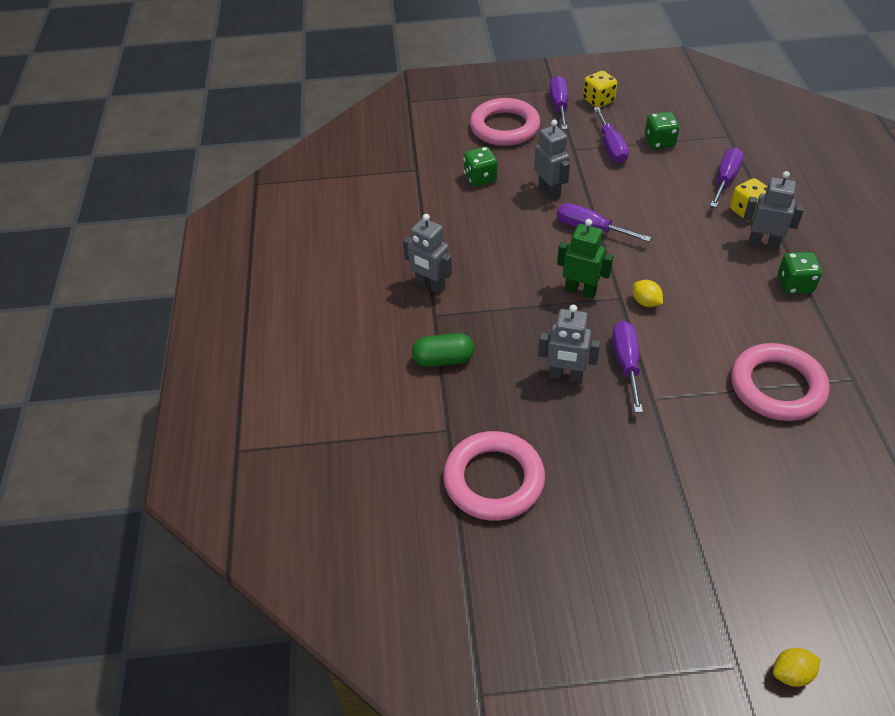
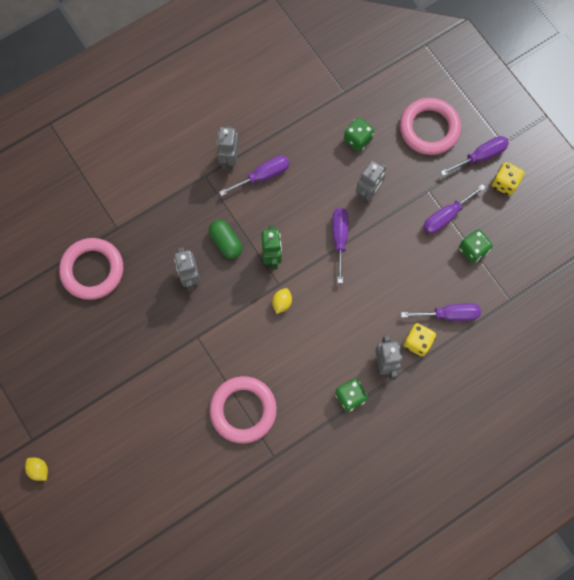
camera: 60 degrees right, 25 degrees up
green capsule [412,333,474,367] -> green capsule moved to [209,220,243,259]
purple screwdriver [612,321,643,413] -> purple screwdriver moved to [219,155,289,196]

